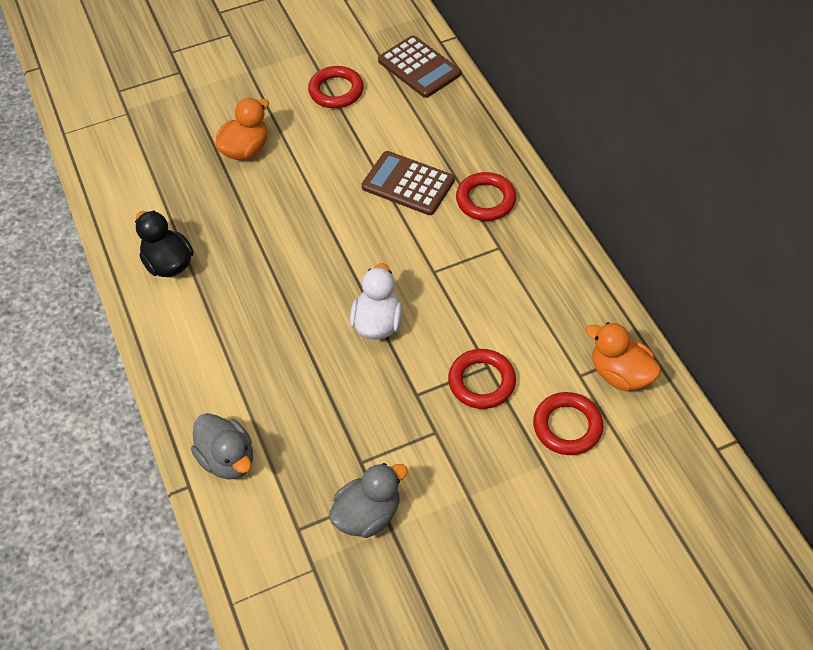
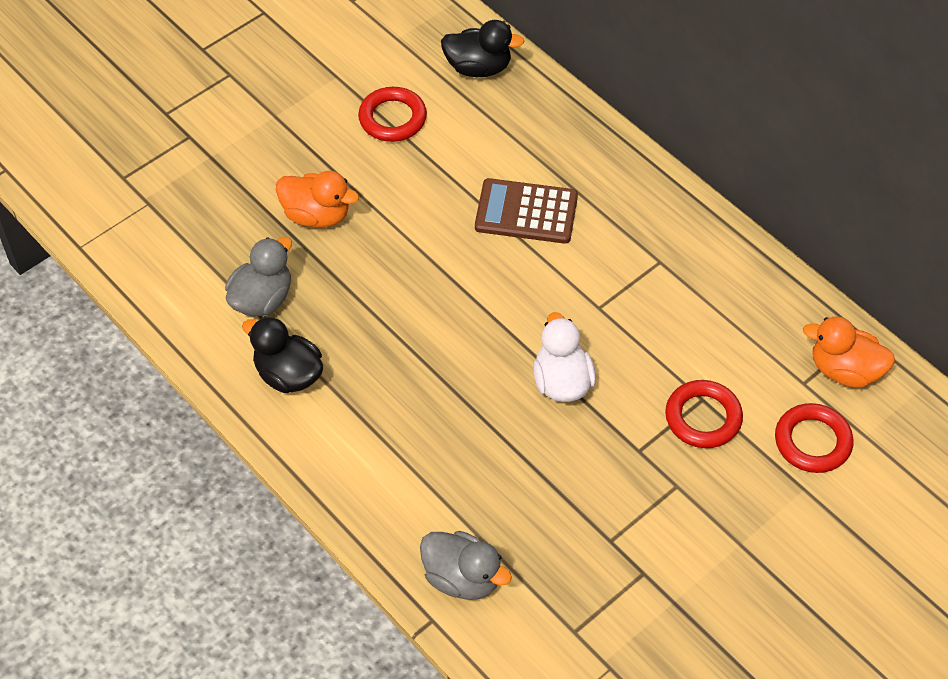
camera: 20 degrees left, 0 degrees up
orange duck [215,98,269,160] -> orange duck turned 90 degrees clockwise [276,171,359,227]
grey duck [329,463,408,538] -> grey duck moved to [225,237,292,317]
brown calculator [378,35,461,98] -> black duck [441,20,524,77]
red ring [456,172,516,221] -> none

